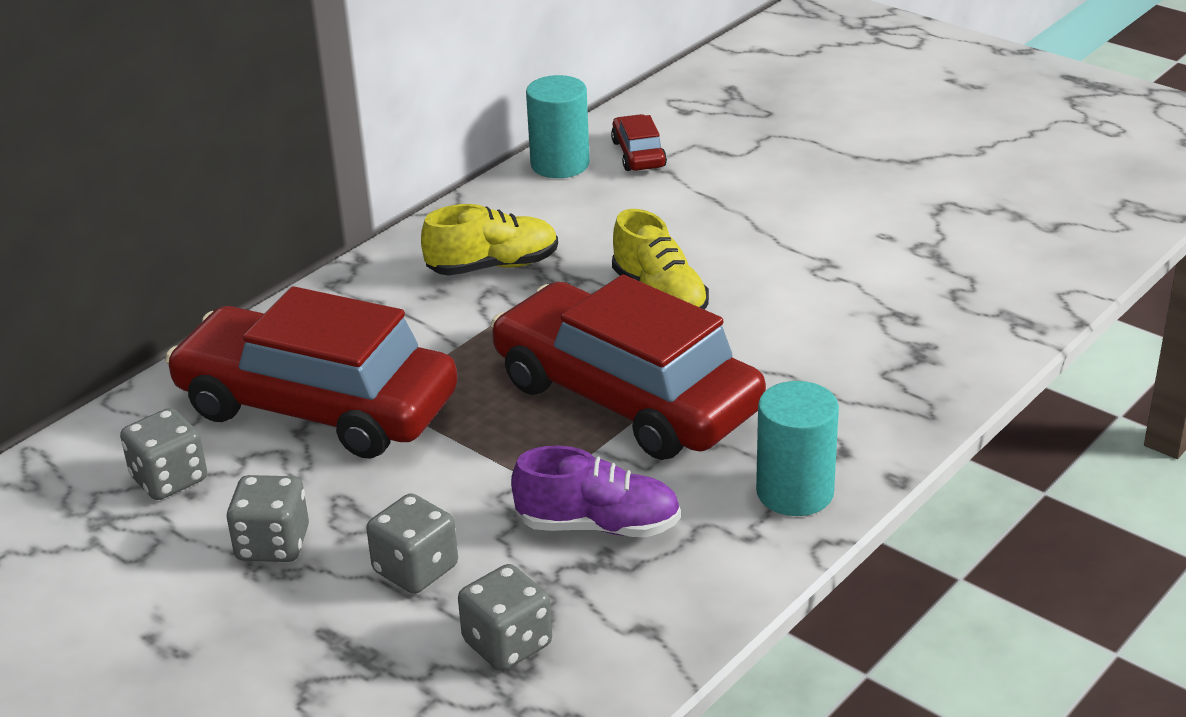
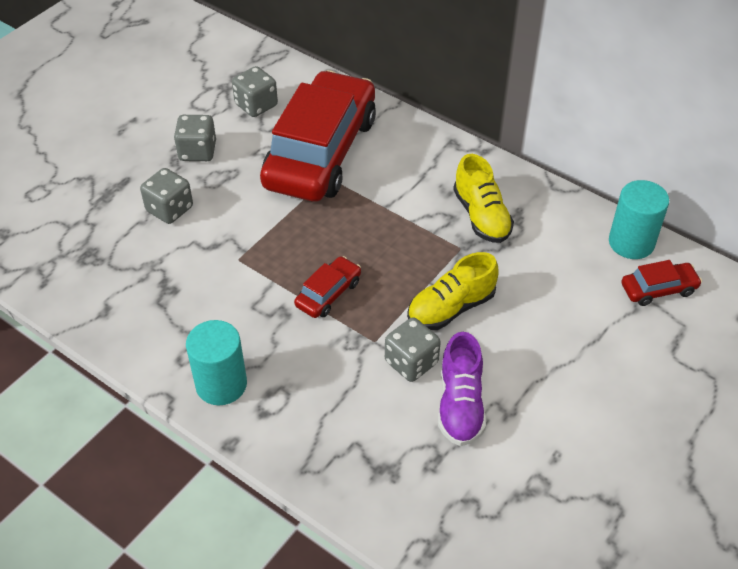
camera: 85 degrees right, 15 degrees up
grey dice [458,564,552,671] -> grey dice moved to [385,317,441,382]
red car [491,275,766,460] -> red car [294,256,361,318], size x0.40
purple shoe [511,446,681,538] -> purple shoe moved to [438,332,486,446]

